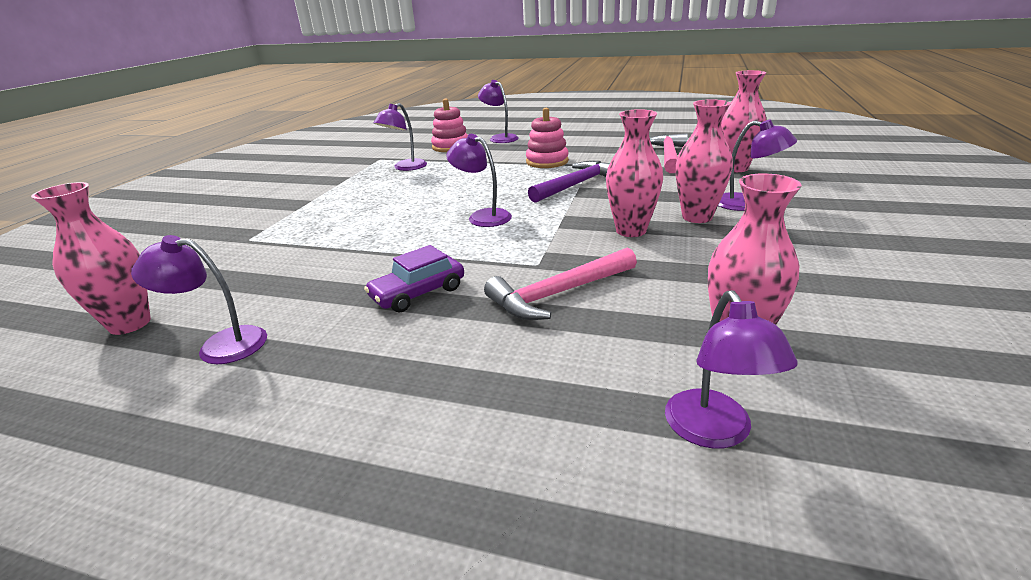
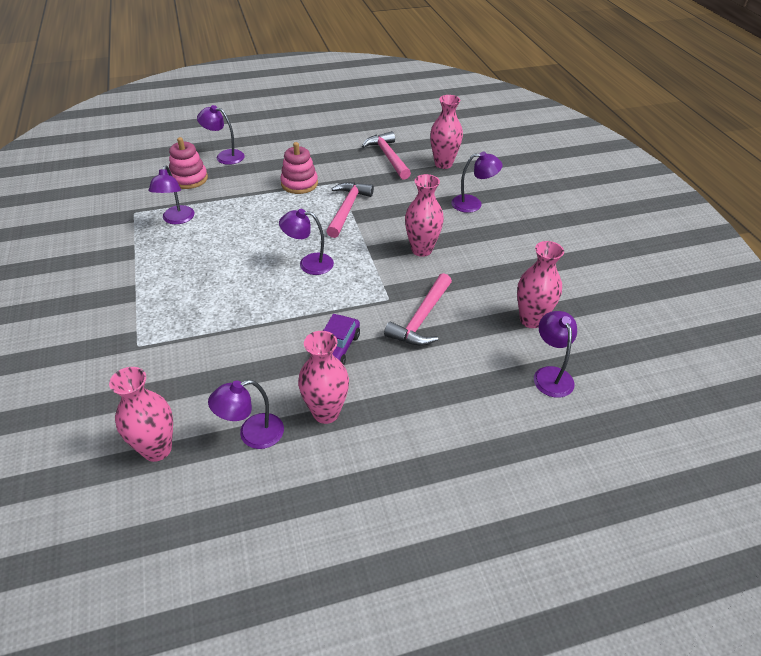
camera: 35 degrees left, 15 degrees up
purple hammer [528,161,610,203] -> pink hammer [326,182,374,238]
purple lamp [665,290,798,448] -> purple lamp turned 150 degrees counterclockwise [534,311,577,398]
pink vase [676,99,733,223] -> pink vase moved to [298,331,349,424]

